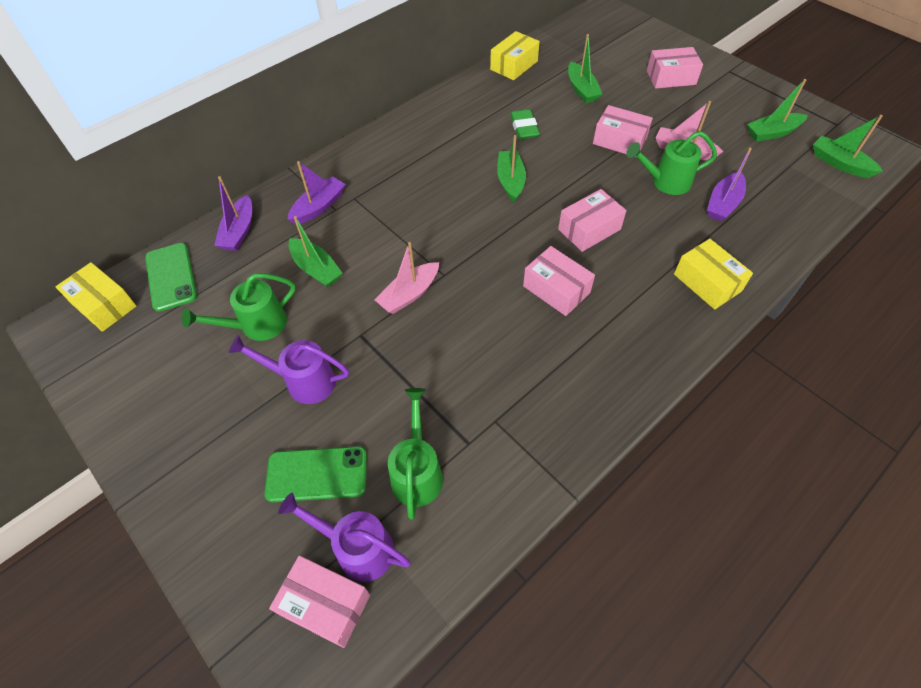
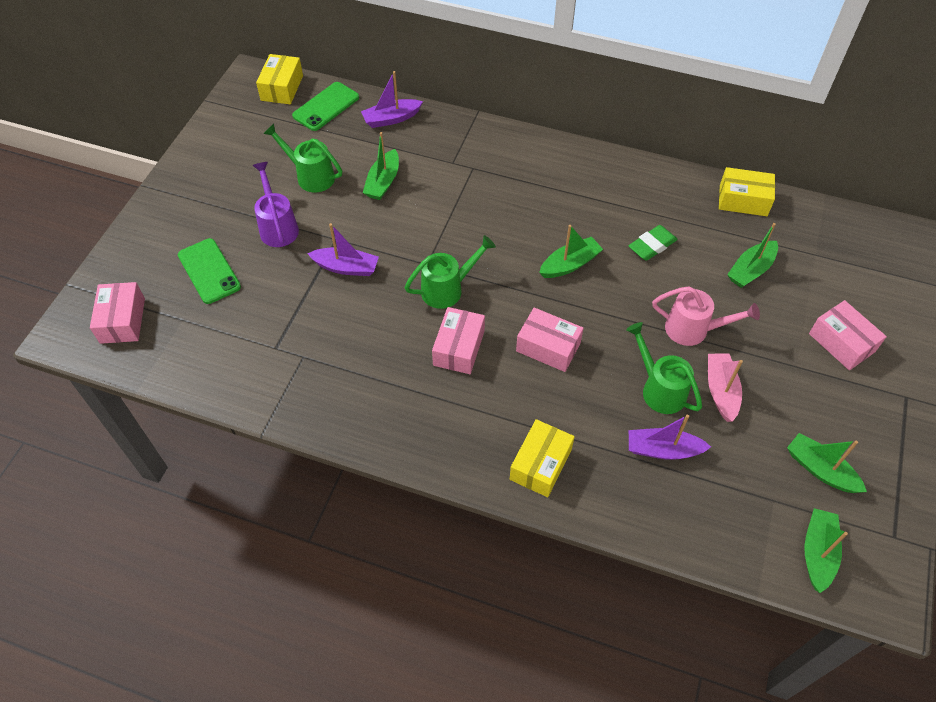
camera: 60 degrees right, 0 degrees up
purple watering can [278,493,411,582] -> none
purple boat [288,161,346,224] -> purple boat moved to [307,223,379,276]
pink boat [374,242,439,314] -> none
green watering can [388,388,443,520] -> green watering can moved to [405,235,496,309]
pink box [593,105,653,157] -> pink watering can [652,286,760,346]

